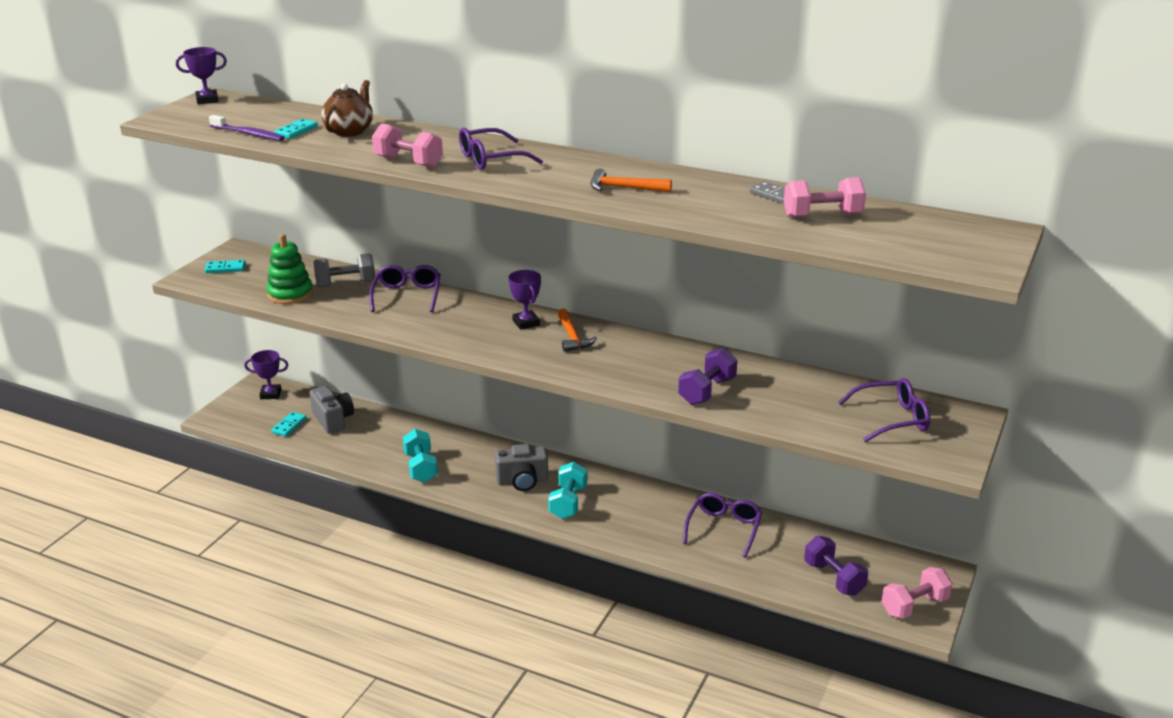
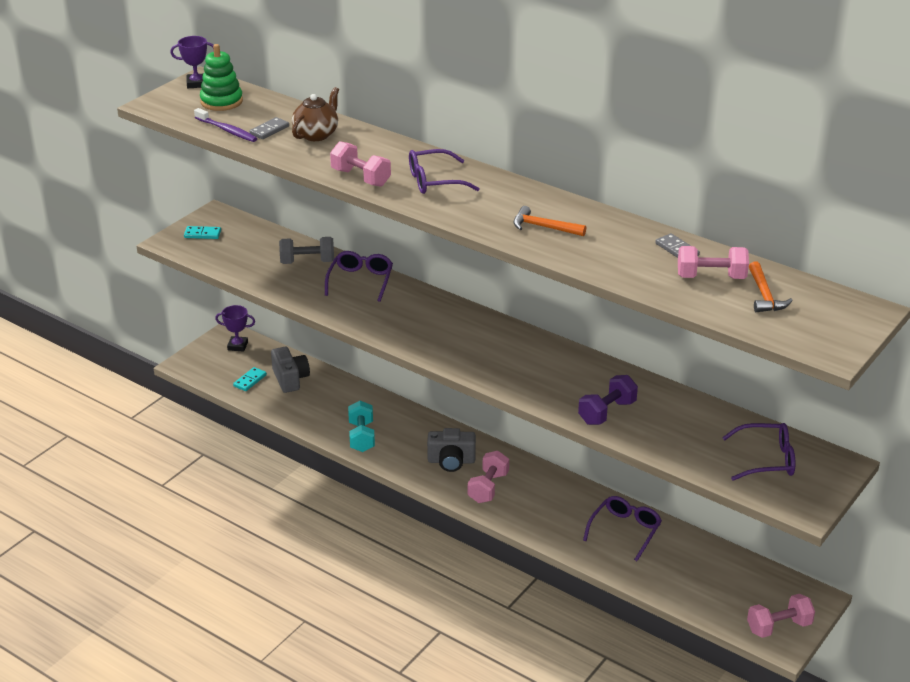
camera: 10 degrees right, 5 degrees up
green stacking toy [266,234,313,304] -> green stacking toy moved to [200,44,243,111]
turquoise domino [274,119,318,139] -> grey domino [249,117,289,139]
purple trophy [509,270,541,330] -> none
turquoise dumbbell [548,462,587,519] -> pink dumbbell [468,451,509,503]
orange hammer [557,309,597,352] -> orange hammer moved to [749,261,793,312]
purple dumbbell [804,536,868,596] -> none

